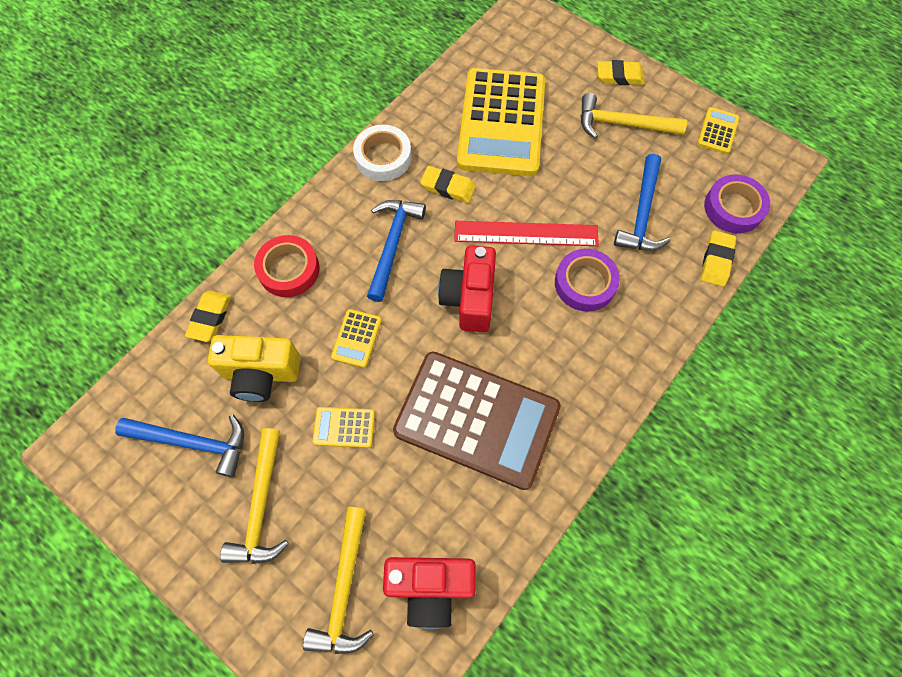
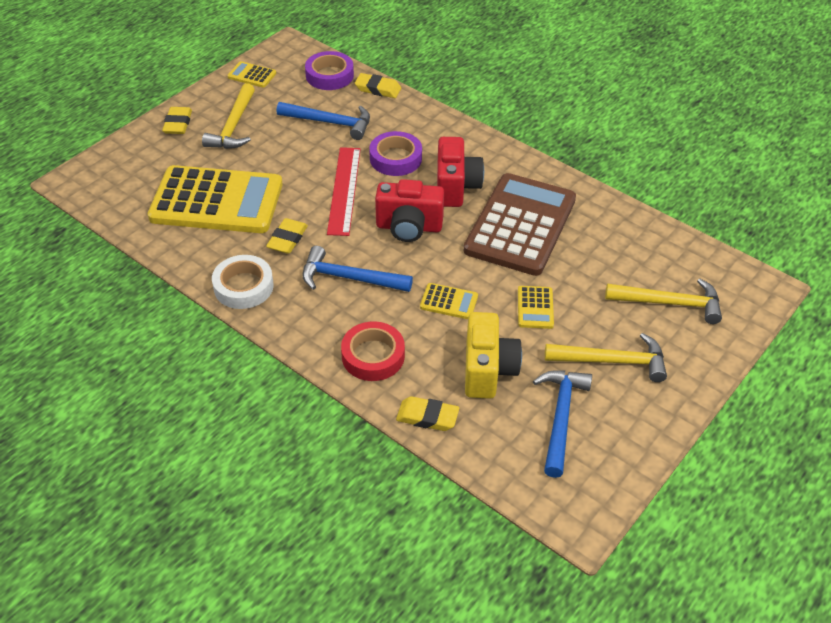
camera: 90 degrees left, 20 degrees down
red camera [383,557,476,629] -> red camera moved to [437,137,484,207]

